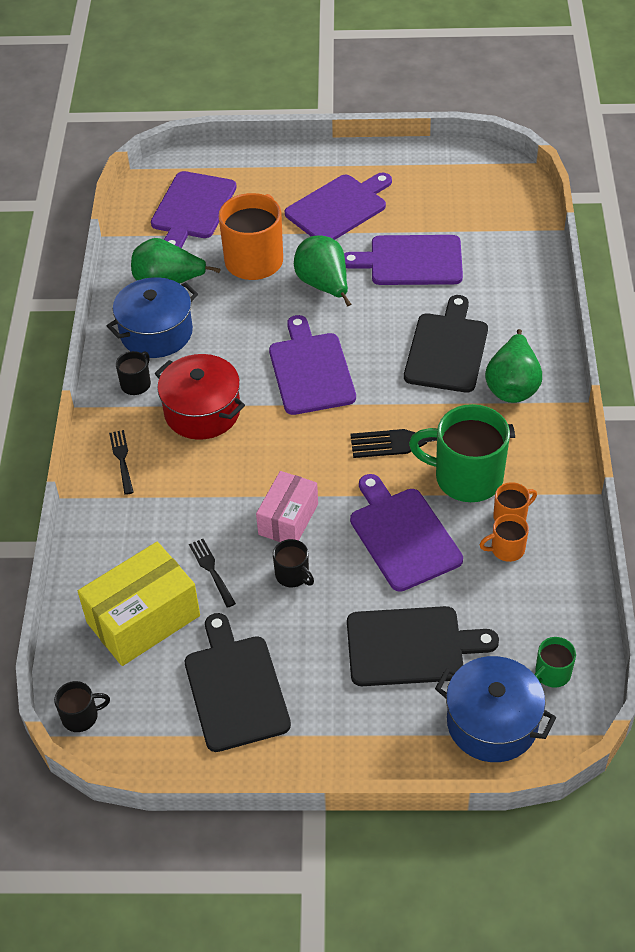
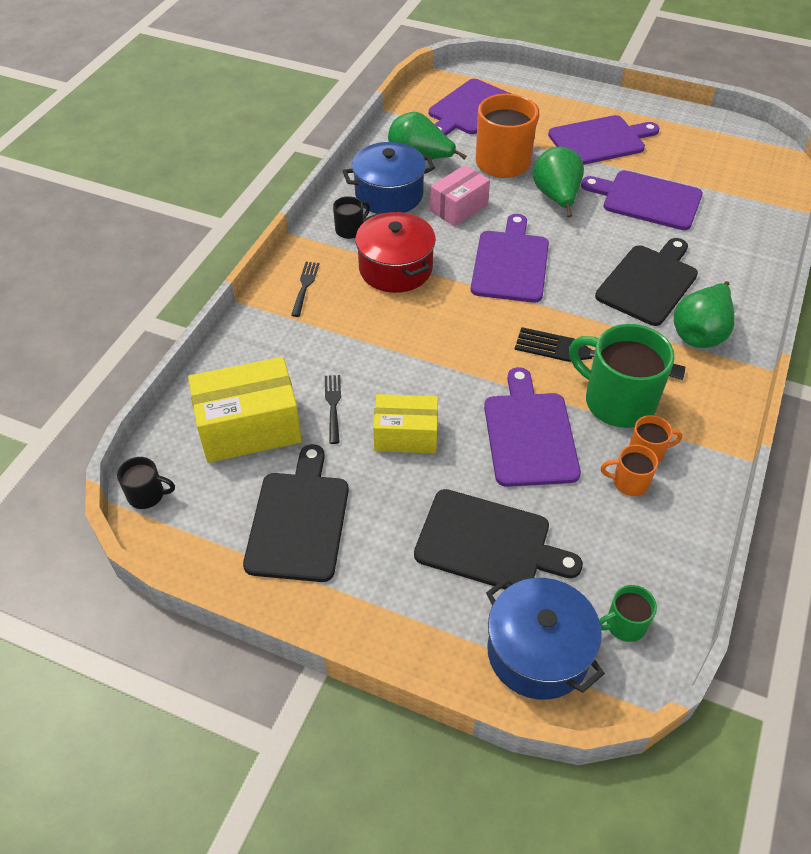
camera: 20 degrees right, 0 degrees up
pink box [256,471,318,542] -> pink box moved to [430,165,490,226]
black mug [273,539,314,587] -> yellow box [373,394,438,453]

